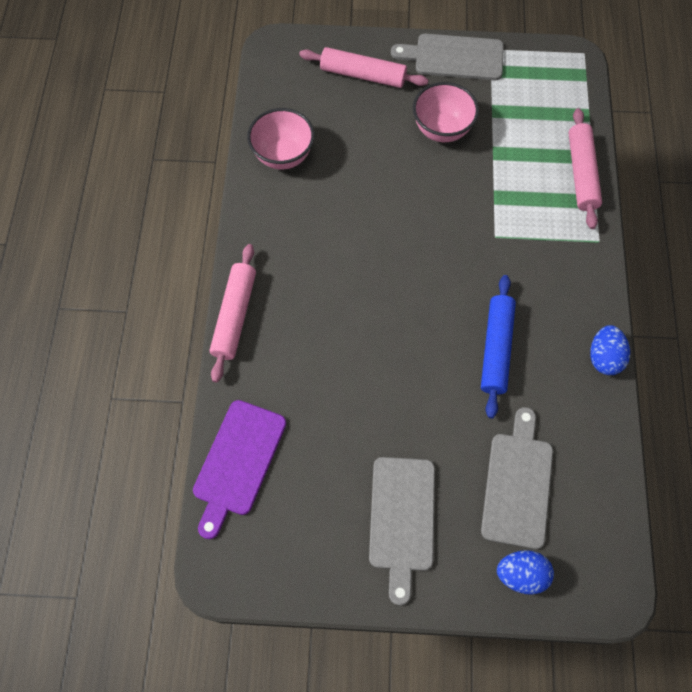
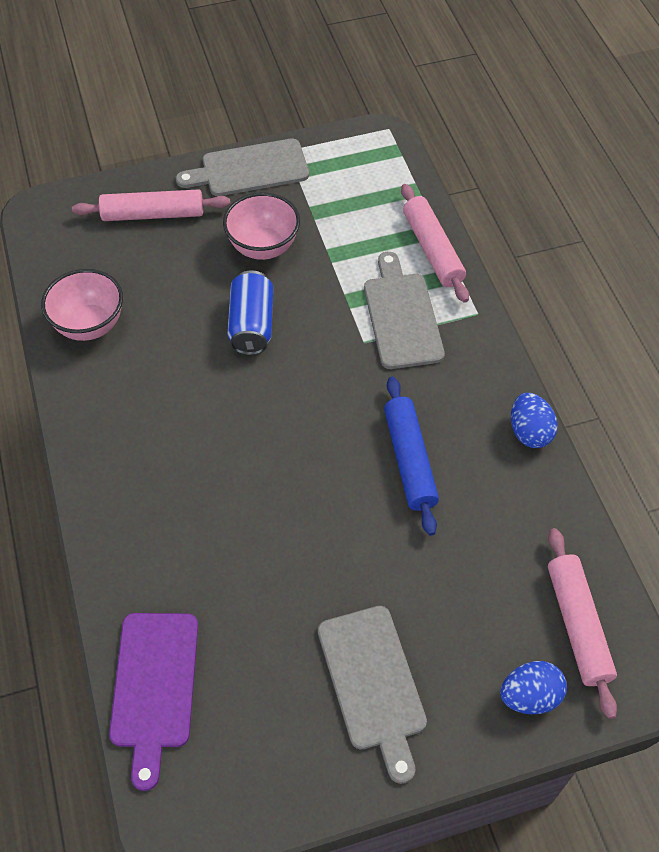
camera: 20 degrees left, 10 degrees down
pink rolling pin [209,244,256,383] -> pink rolling pin moved to [548,528,617,719]
grey cutting board [481,407,553,549] -> grey cutting board moved to [364,252,445,369]
none -> blue can [227,270,273,355]

